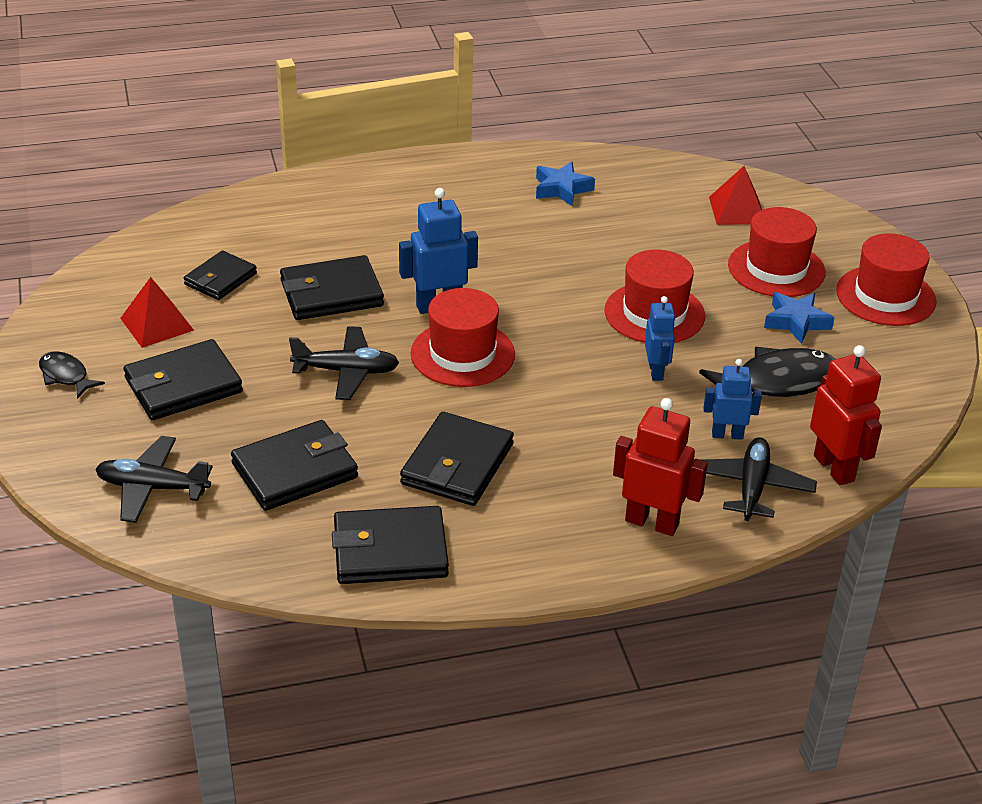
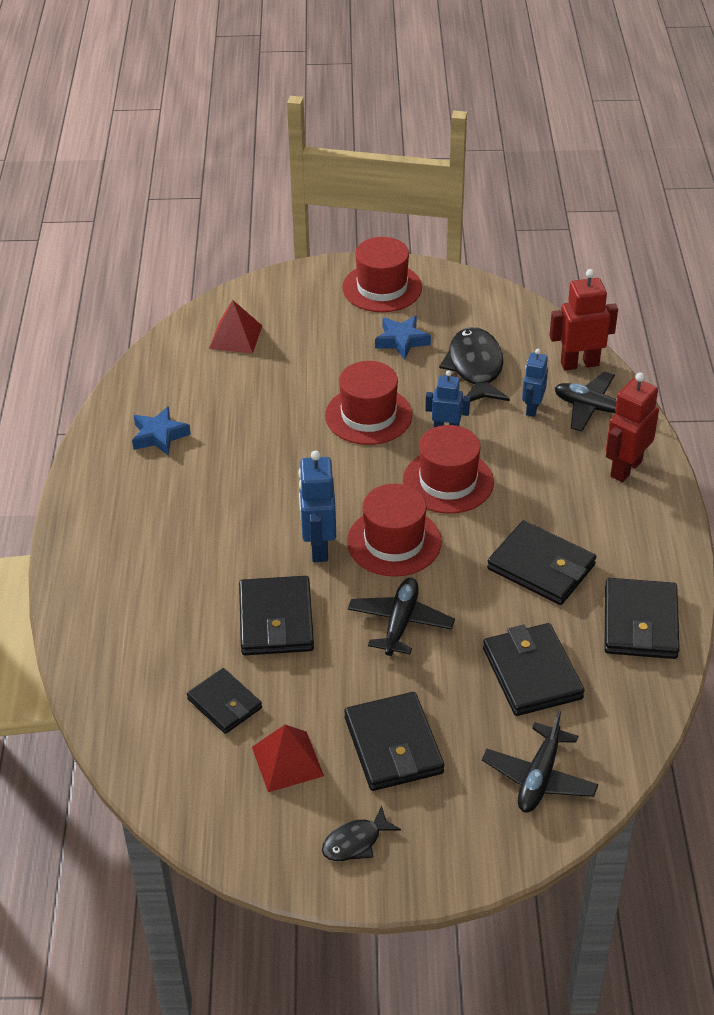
camera: 75 degrees left, 5 degrees up
red hat [728,207,825,297] -> red hat moved to [403,425,494,514]

